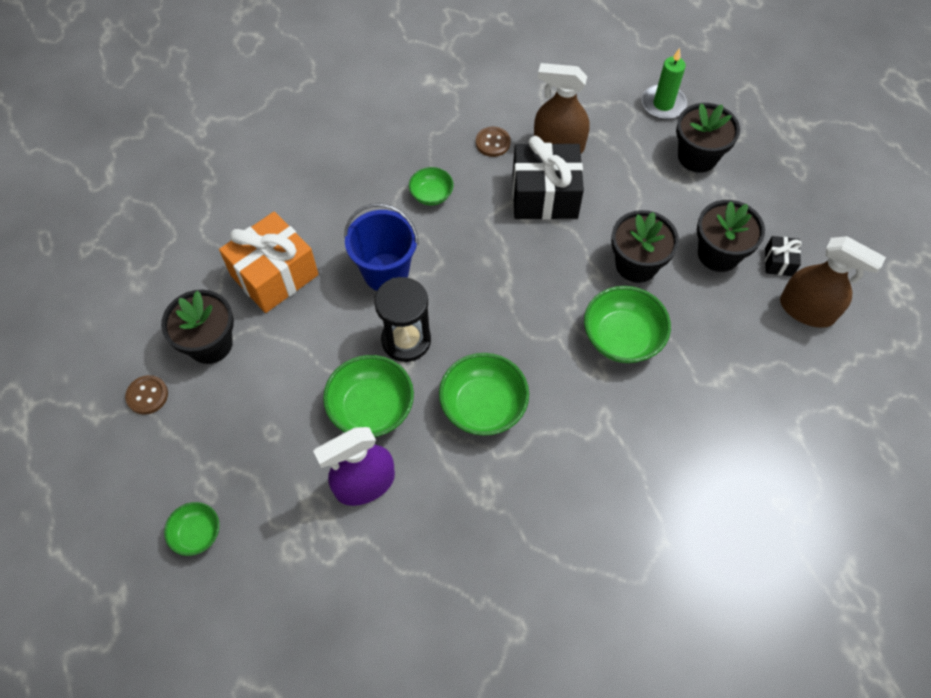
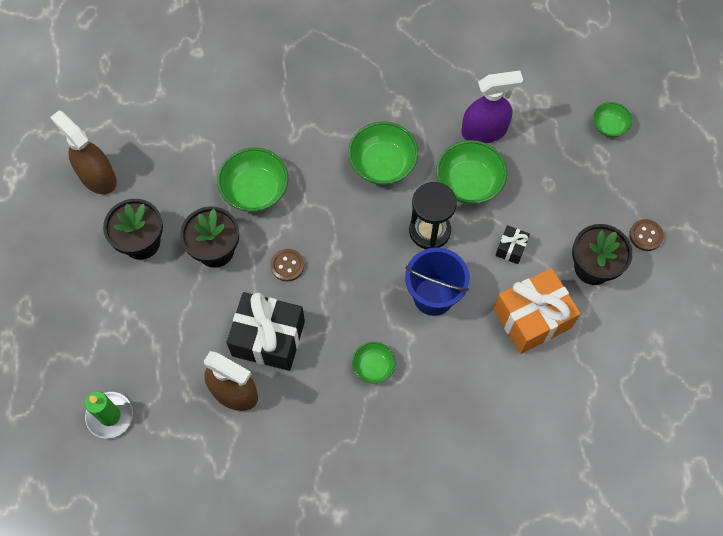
camera: 165 degrees left, 5 degrees up
brown button [476,127,511,157] -> brown button moved to [270,249,304,282]
black flower pot [676,103,740,173] -> none
black gift [765,236,802,276] -> black gift moved to [496,225,530,264]

